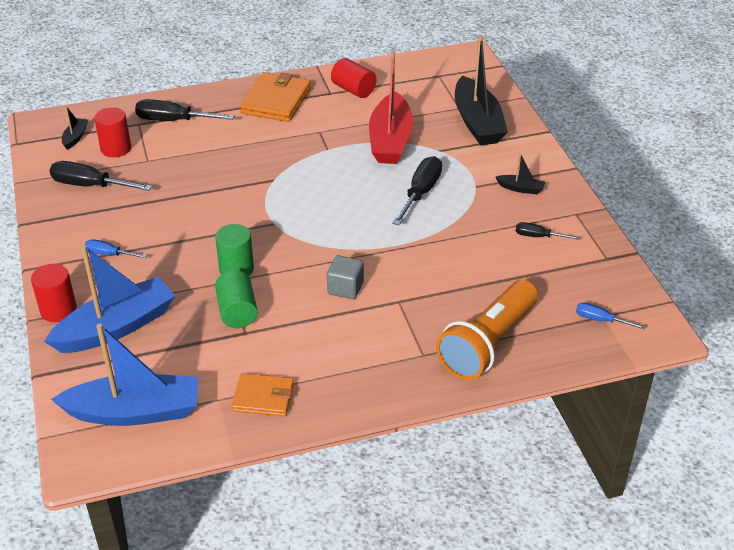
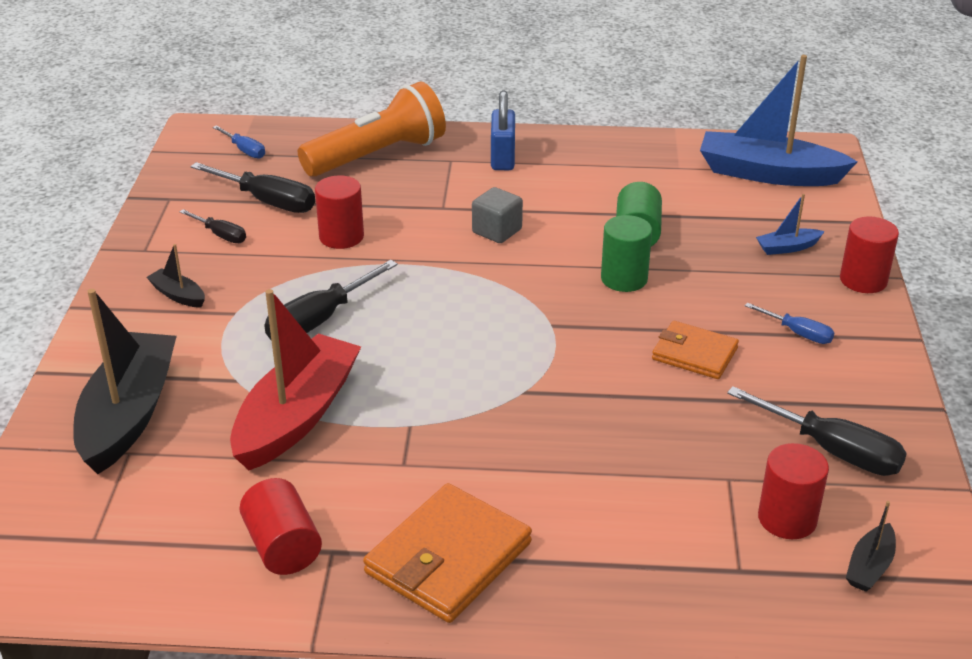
camera: 160 degrees left, 5 degrees down
blue boat [44,245,175,353] -> blue boat [756,194,825,255], size x0.43
black screwdriver [135,99,234,121] -> black screwdriver moved to [190,162,315,213]
orange wallet [231,373,294,416] -> orange wallet moved to [652,321,739,379]
none -> red cylinder [315,175,364,249]
none -> blue padlock [491,91,515,170]

